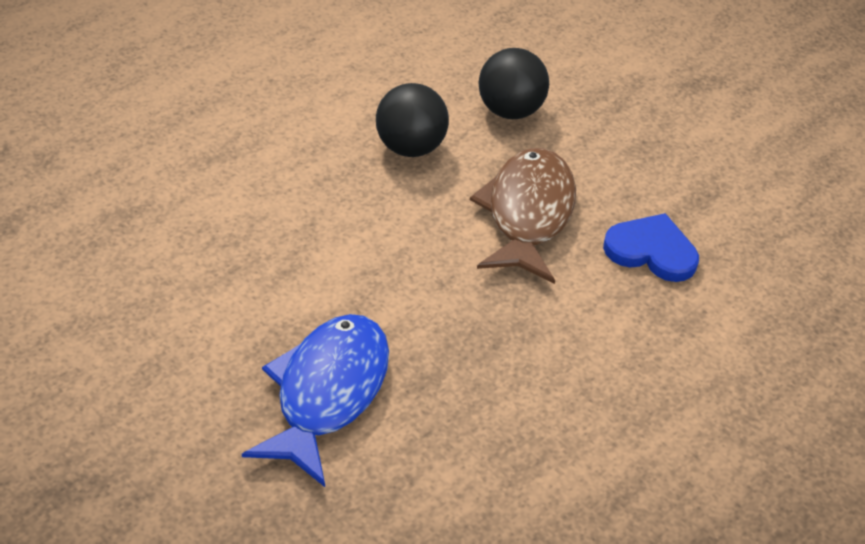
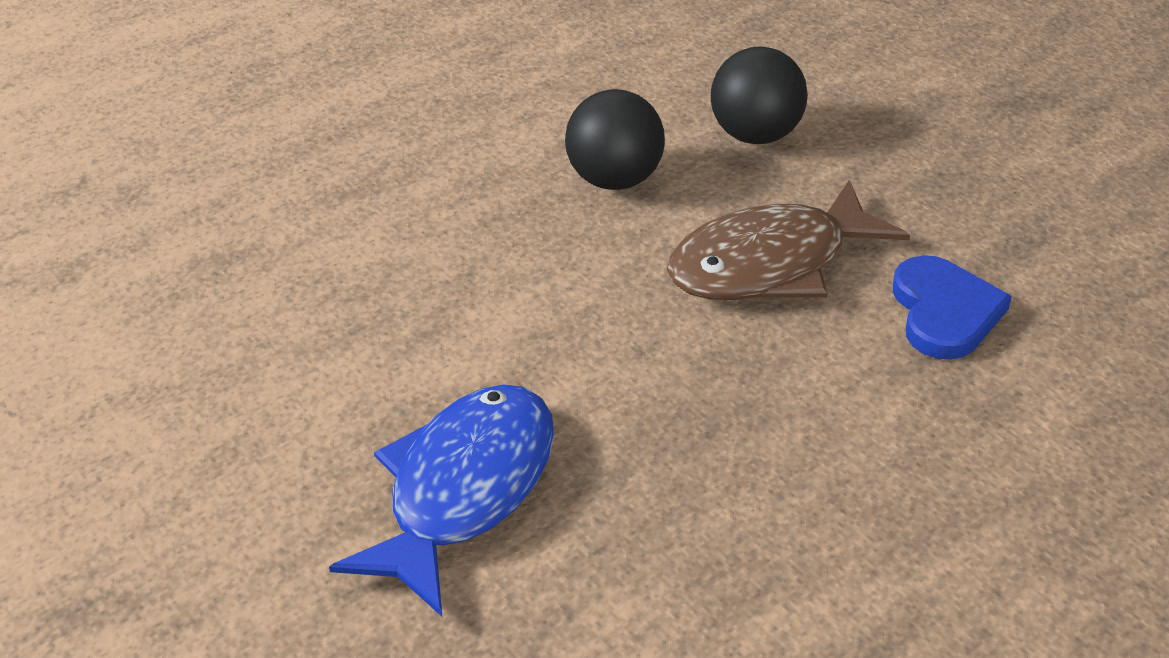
camera: 10 degrees right, 5 degrees down
brown fish [470,148,576,284] -> brown fish turned 135 degrees counterclockwise [667,180,910,300]
blue heart [603,213,699,282] -> blue heart turned 60 degrees clockwise [893,255,1012,360]

